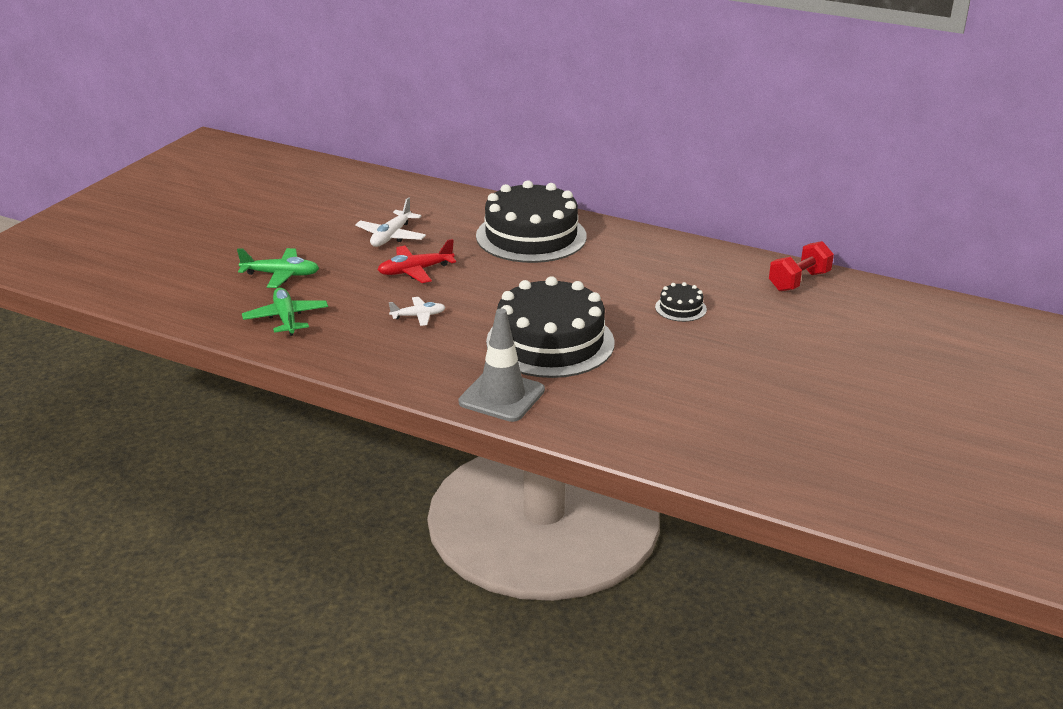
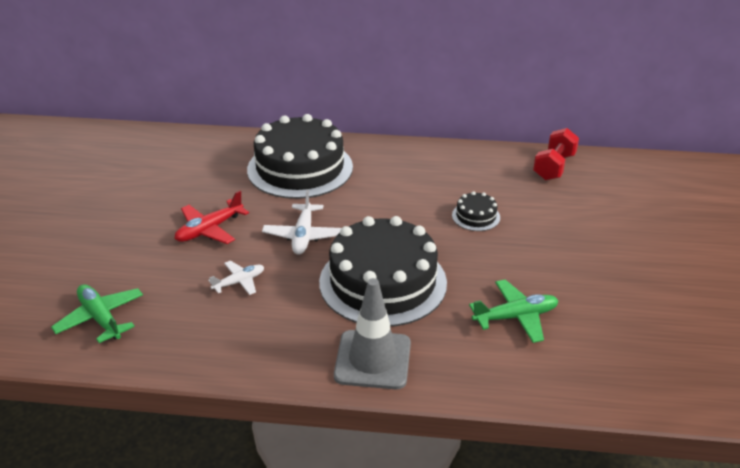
camera: 20 degrees left, 5 degrees up
green plane [237,248,319,288] -> green plane moved to [469,280,558,343]
white plane [355,197,426,247] -> white plane moved to [262,189,341,255]

